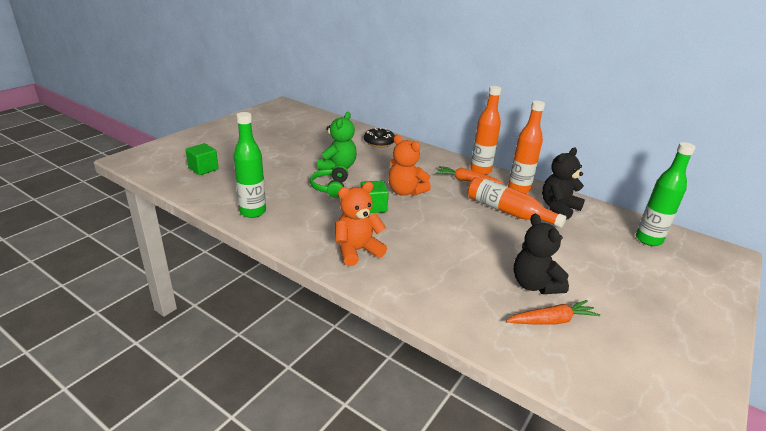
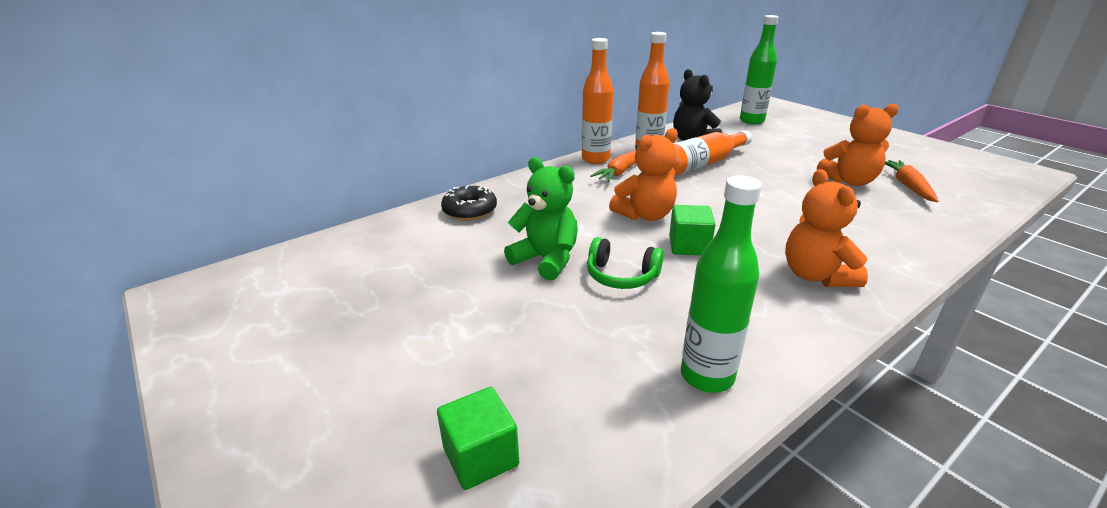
camera: 70 degrees left, 0 degrees up
black teddy bear [514,214,569,294] -> orange teddy bear [817,103,899,186]

